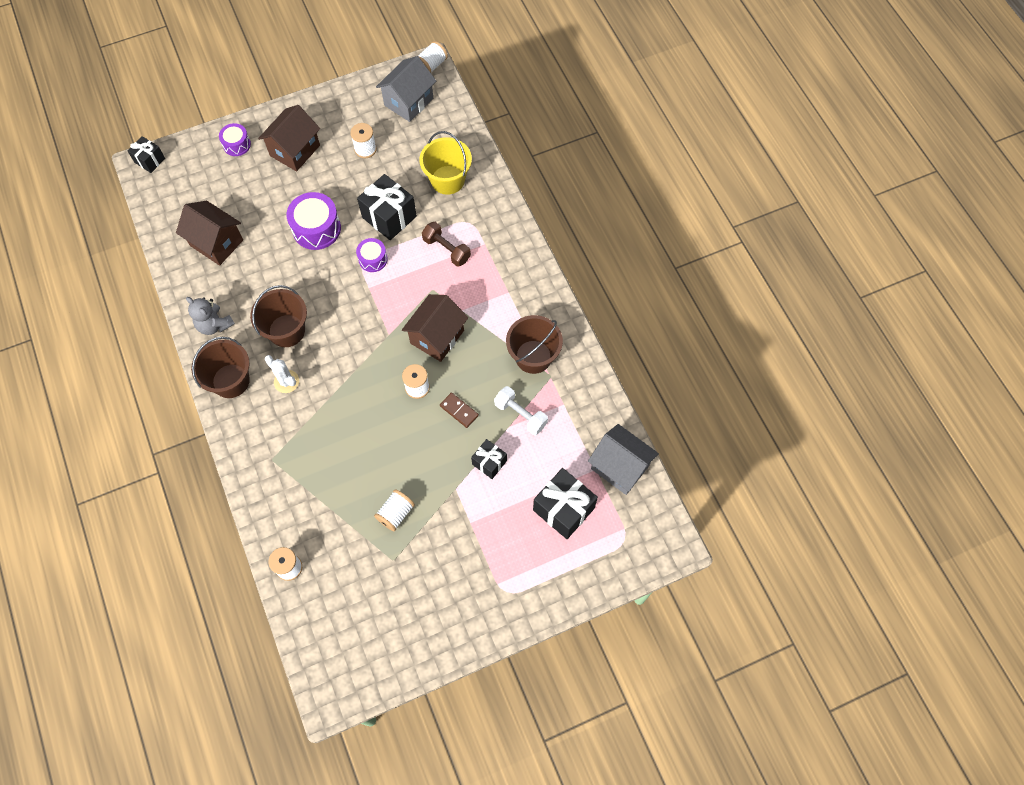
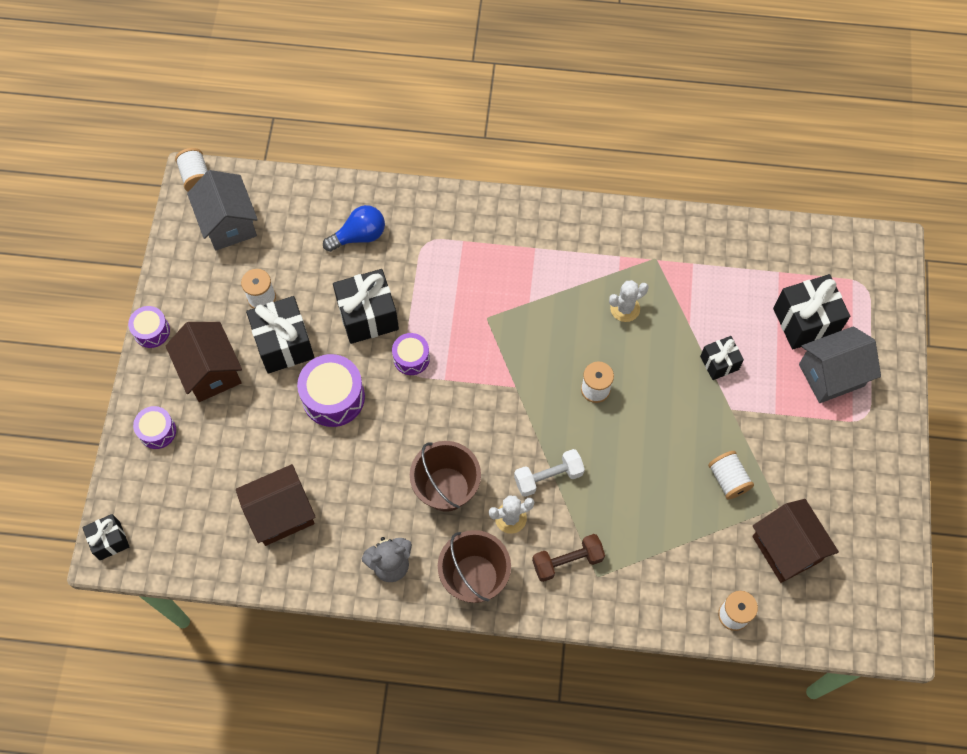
camera: 60 degrees left, 0 degrees up
brown house [402,294,468,362] -> brown house moved to [752,499,839,583]
yellow bucket [419,131,472,195] -> blue light bulb [323,205,385,252]
brown dumbbell [422,222,471,267] -> brown dumbbell moved to [532,534,605,582]
brown domino [440,392,479,428] -> none
white dumbbell [494,386,548,435] -> white dumbbell moved to [514,449,585,497]
brown bucket [506,315,563,374] -> none
grey house [588,424,659,495] -> grey house moved to [799,326,881,403]
none -> purple drum [128,306,170,348]
none -> black gift [246,296,315,373]
none -> white cactus [609,280,649,322]

